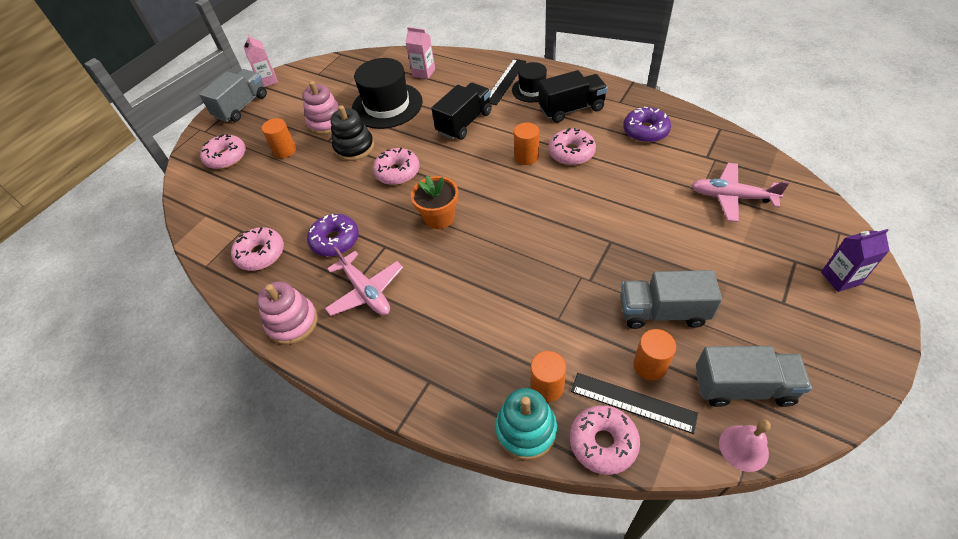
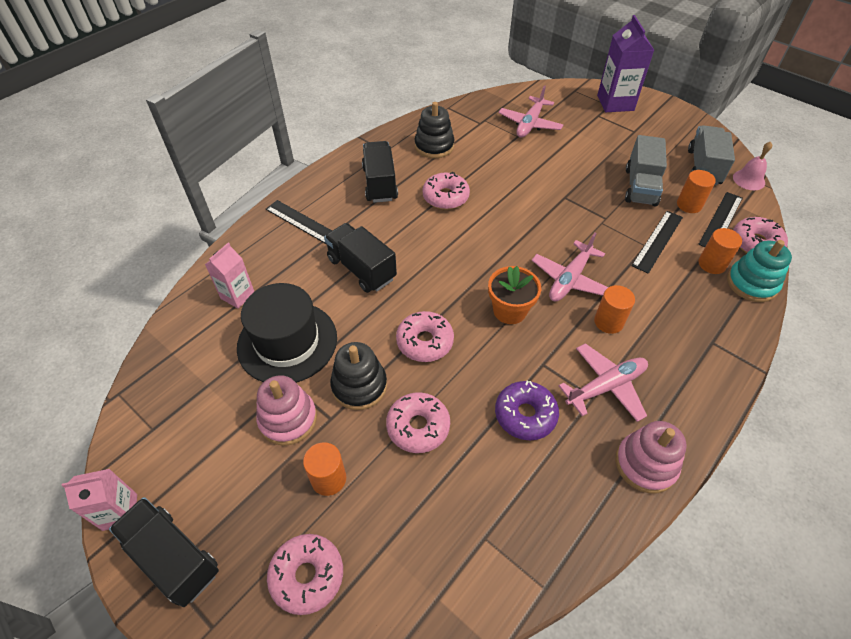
camera: 85 degrees left, 0 degrees up
grey truck [199,69,267,122] -> black truck [109,497,219,607]
pink donut [231,227,284,271] -> pink donut moved to [386,392,450,453]
black hat [512,62,547,102] -> none
orange cylinder [514,122,539,165] -> orange cylinder moved to [594,285,635,334]
purple donut [623,107,671,143] -> black stacking toy [414,102,455,158]
purple carton [821,229,890,292] -> purple carton [597,15,654,112], size x1.65
none -> pink plane [532,233,609,302]
none -> black ruler [632,211,683,274]

